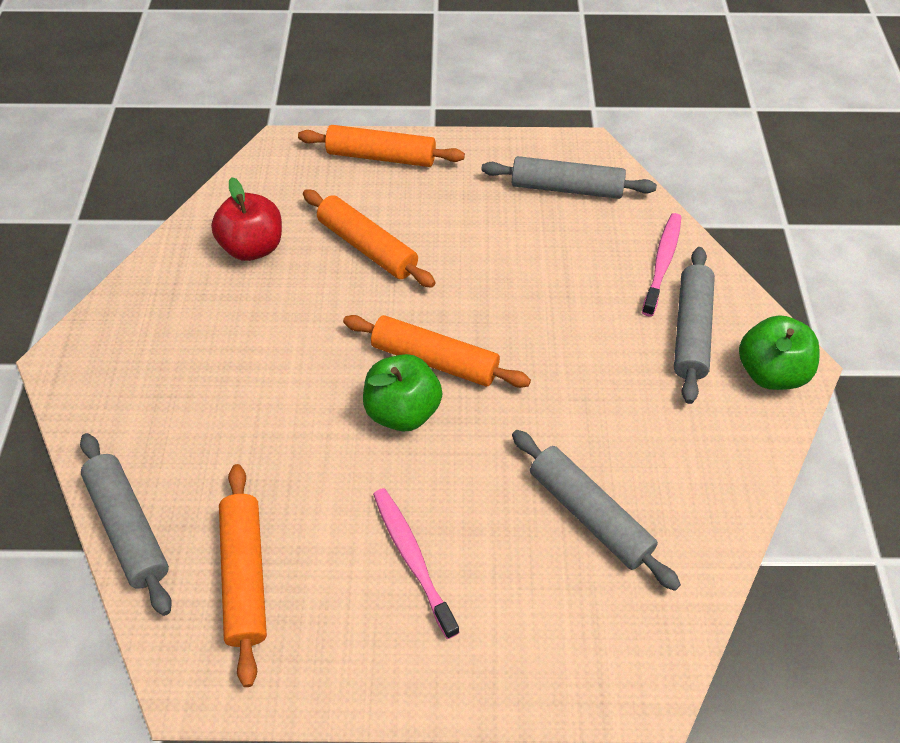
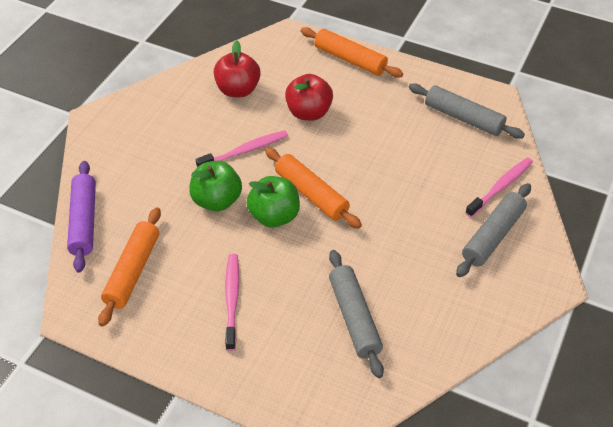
camera: 25 degrees right, 5 degrees down
grey rolling pin [80,433,172,616] -> purple rolling pin [67,161,96,273]
orange rolling pin [303,189,435,288] -> red apple [285,74,333,121]
green apple [739,315,820,390] -> green apple moved to [189,161,242,211]
none -> pink toothbrush [196,130,288,167]

